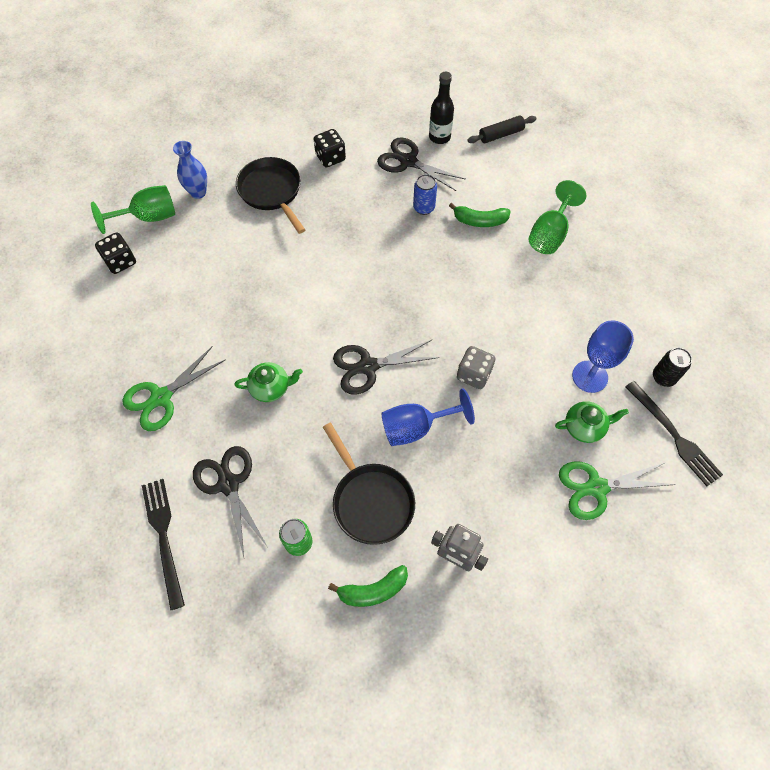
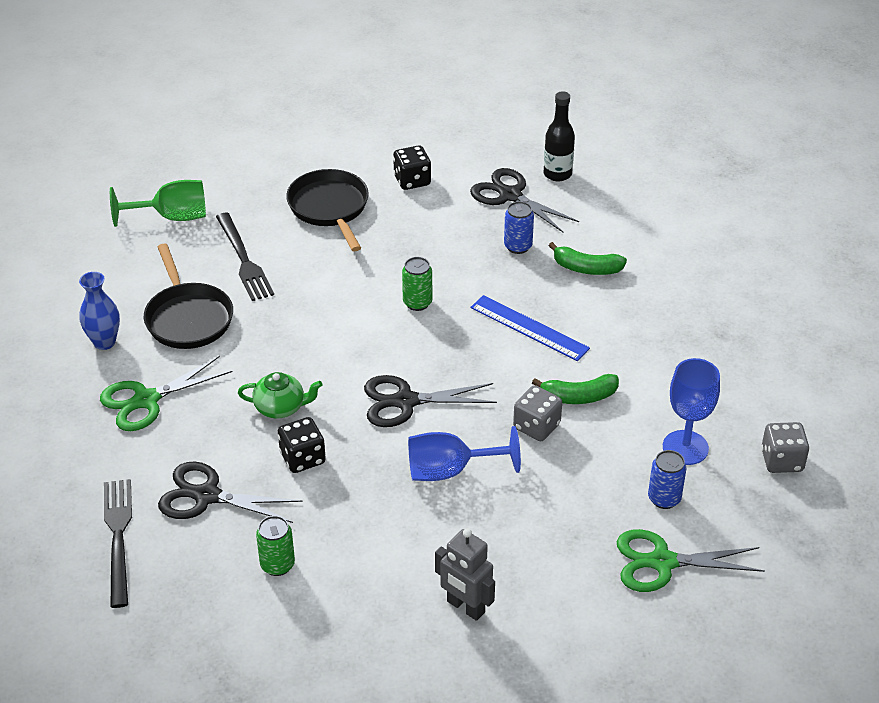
camera: 10 degrees right, 20 degrees down
black dice [95,232,136,274] -> black dice moved to [278,417,326,473]
blue vase [173,141,207,199] -> blue vase moved to [79,272,120,350]
black scissors [193,446,267,557] -> black scissors turned 60 degrees counterclockwise [158,462,303,523]
black pan [323,423,415,545] -> black pan moved to [144,244,233,349]
green banana [328,565,408,607] -> green banana moved to [532,374,619,404]
black rolling pin [467,116,537,143] -> none
green goblet [529,180,586,254] -> none
green teapot [555,401,629,443] -> blue can [648,450,686,509]
black fork [625,381,723,486] -> black fork moved to [216,213,274,301]
black can [653,348,692,387] -> grey dice [761,422,809,473]
none -> green can [402,257,432,311]
none -> blue ruler [470,295,590,361]

